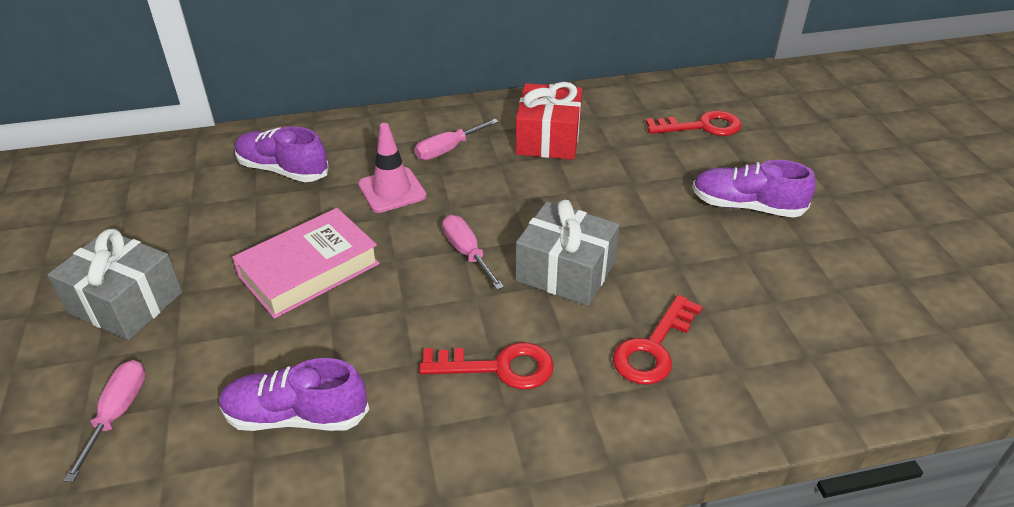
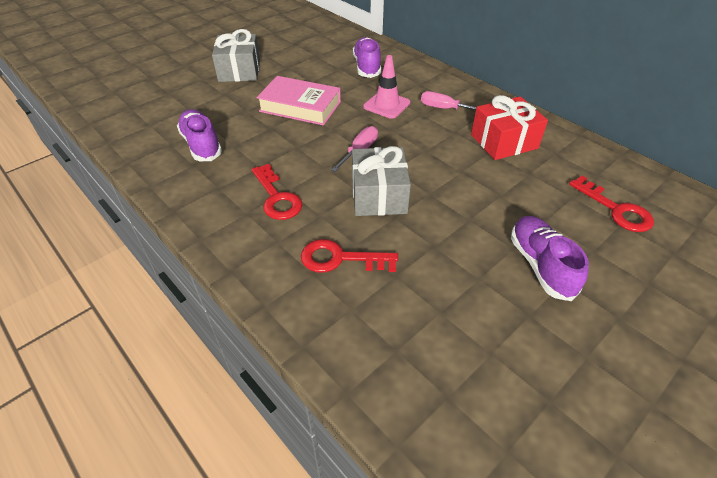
camera: 60 degrees right, 5 degrees up
pink screwdriver [63,360,146,482] -> none

